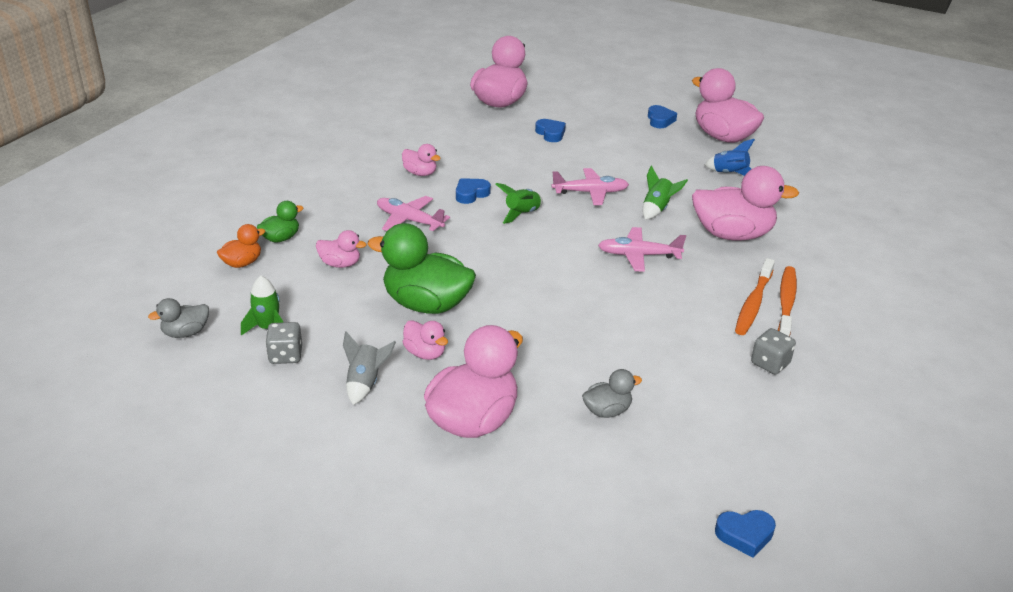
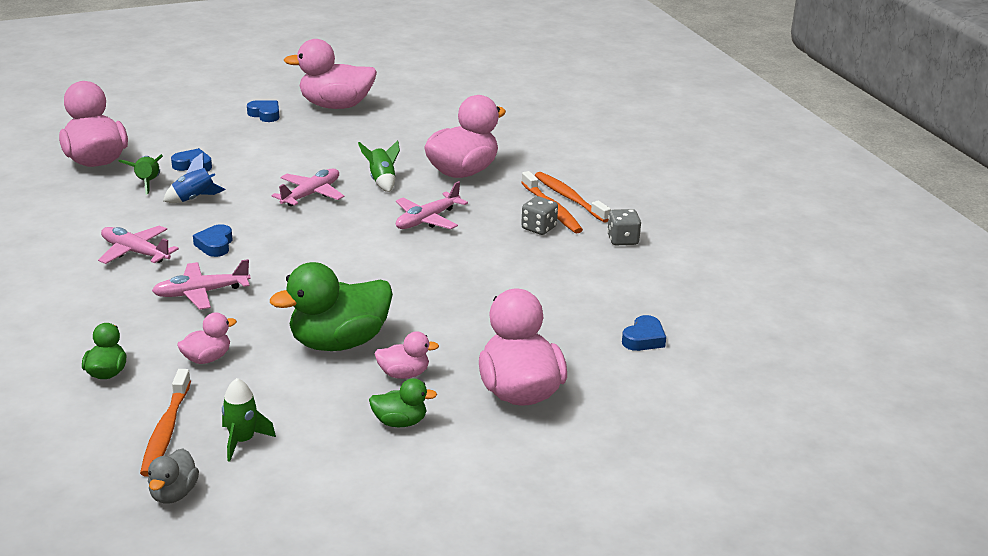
camera: 50 degrees left, 5 degrees down
orange duck [217,224,265,268] -> none
grey dice [265,322,302,364] -> grey dice moved to [521,196,558,235]
grey rocket [343,331,396,405] -> green duck [369,378,437,427]
pink duck [402,144,441,176] -> pink plane [98,225,179,264]
green rocket [496,183,543,224] -> green rocket moved to [118,154,163,195]
grey duck [582,369,642,418] -> none
blue rocket [705,139,755,176] -> blue rocket moved to [163,152,225,203]
blue heart [715,510,776,558] -> blue heart moved to [622,315,666,351]
none -> orange toothbrush [140,369,191,477]

